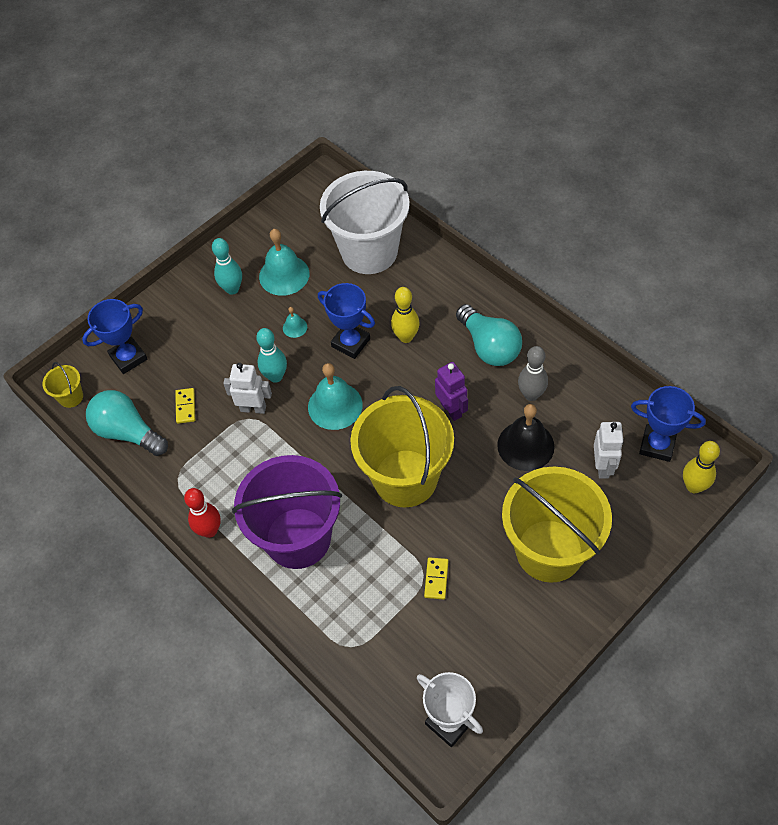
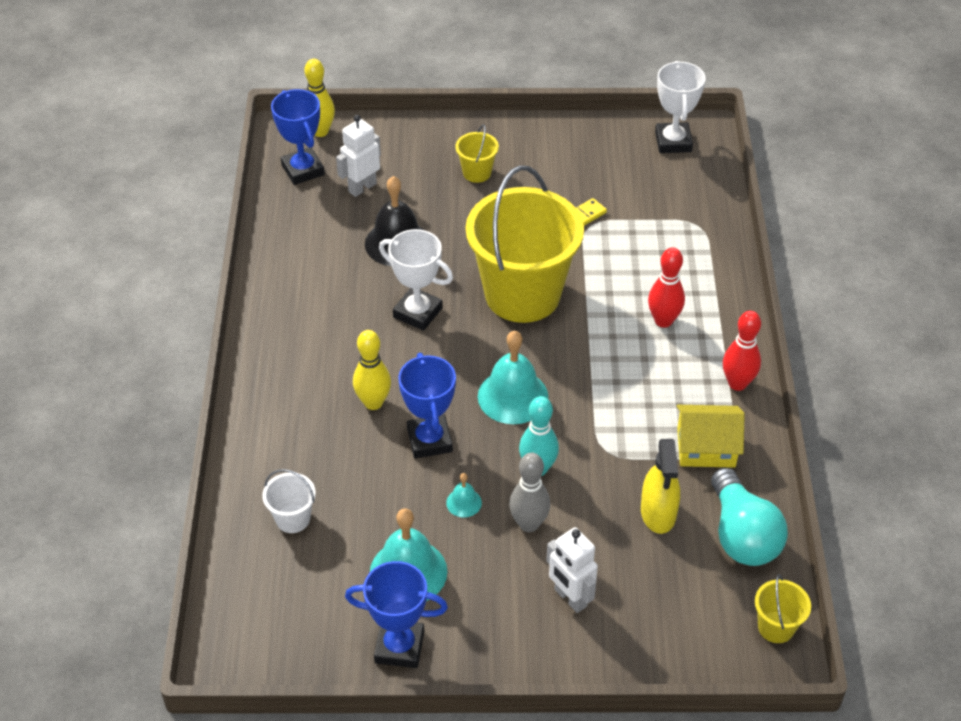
camera: 140 degrees left, 10 degrees down
blue trophy [82,299,147,374] -> blue trophy moved to [345,561,448,668]
yellow domino [175,388,195,424] -> yellow spray bottle [641,439,680,534]
turquoise bowling pin [212,238,242,295] -> none
white robot [223,363,272,414] -> white robot moved to [546,527,598,613]
purple bucket [232,455,342,569] -> red bowling pin [648,248,685,328]
white bucket [320,171,410,274] -> white bucket [262,469,316,533], size x0.41
purple robot [435,362,468,421] -> white trophy [379,229,453,331]
turquoise light bulb [456,304,522,366] -> none
yellow bucket [502,467,612,583] -> yellow bucket [455,124,499,183], size x0.41
grey bowling pin [518,346,548,401] -> grey bowling pin moved to [509,453,550,532]
none -> yellow house [677,405,745,468]

